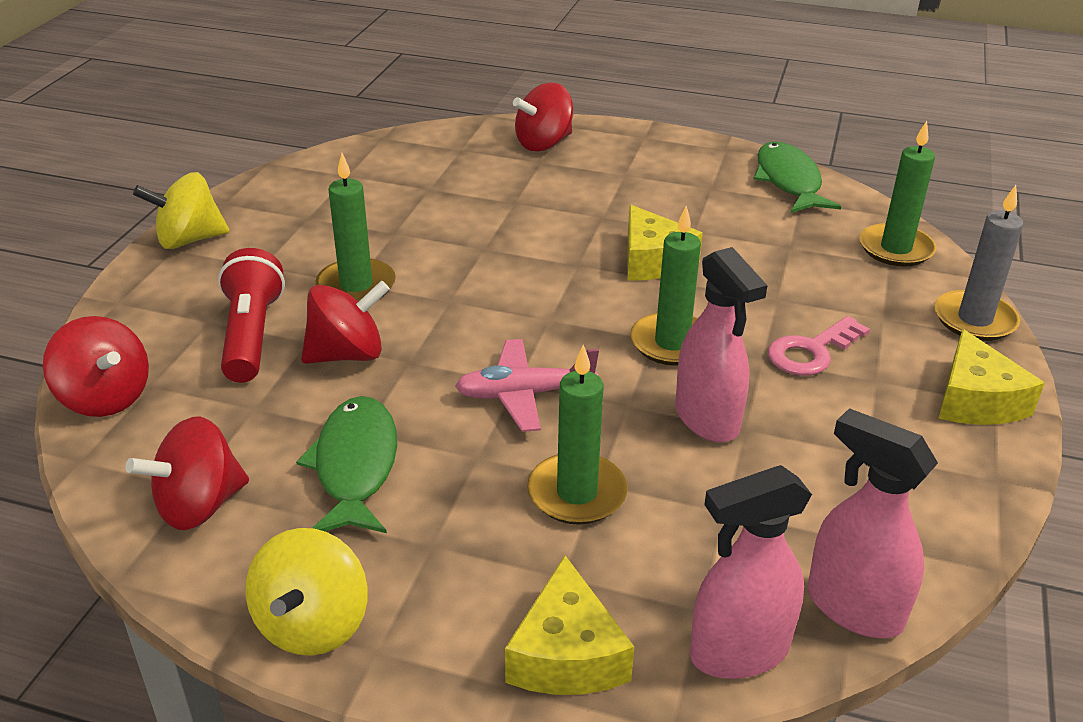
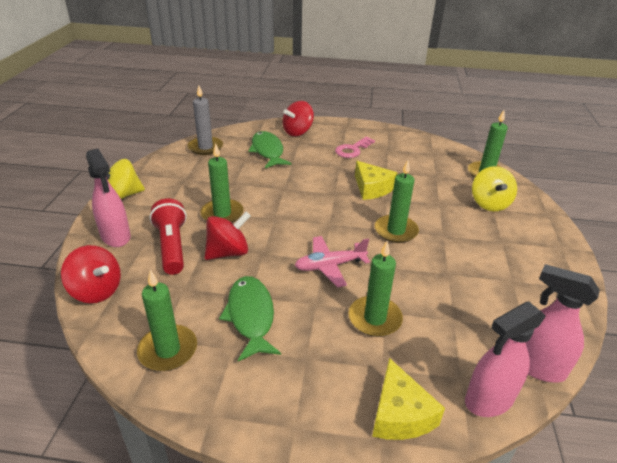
camera: 10 degrees left, 0 degrees up
red spinning top [126,417,249,530] -> green candle [137,270,197,371]
yellow spinning top [246,528,368,656] -> yellow spinning top moved to [472,166,517,211]
pink spray bottle [675,247,767,442] -> pink spray bottle moved to [86,148,131,247]
green fish [753,141,841,213] -> green fish moved to [248,131,291,168]
pink key [768,316,870,376] -> pink key moved to [335,137,375,158]
grey candle [934,185,1023,341] -> grey candle moved to [188,85,223,155]
yellow cheese [938,329,1045,425] -> none

